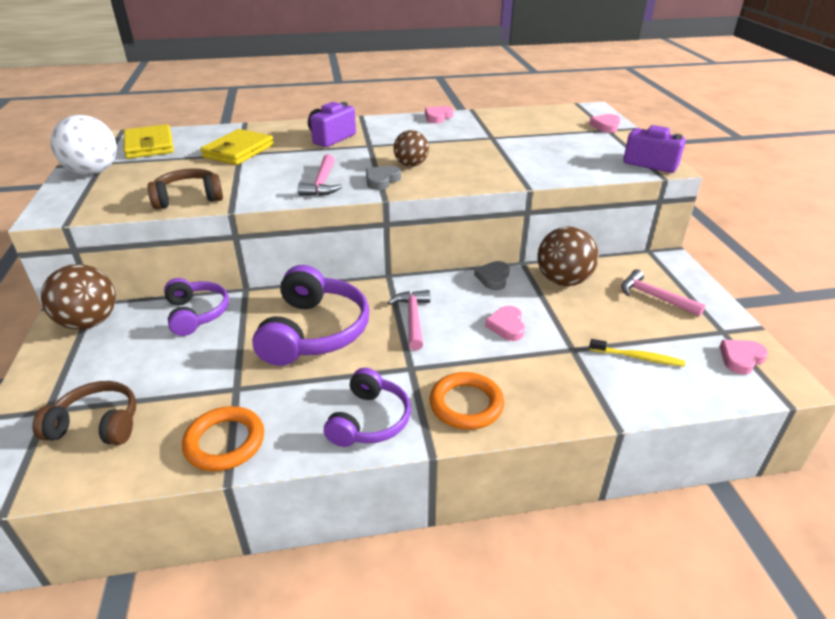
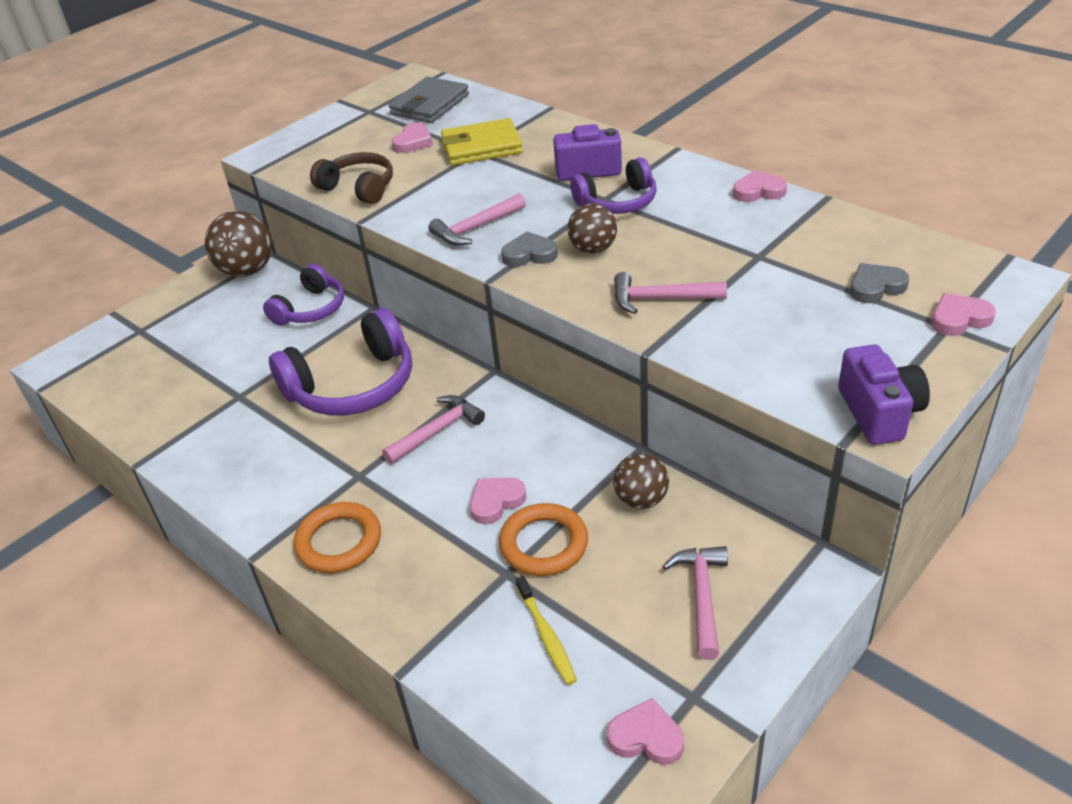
camera: 55 degrees right, 5 degrees up
brown headphones [32,381,136,445] -> none
white ball [51,115,117,175] -> none
yellow wallet [124,124,174,159] -> grey wallet [389,77,469,123]
orange ring [182,406,264,471] -> orange ring moved to [499,503,588,576]
purple headphones [324,368,411,447] -> purple headphones moved to [570,157,657,214]
grey heart [474,261,510,290] -> grey heart moved to [850,263,909,303]
brown ball [537,227,599,286] -> brown ball [613,453,669,509], size x0.63
none -> pink heart [391,123,433,153]
none -> pink hammer [614,272,727,314]

